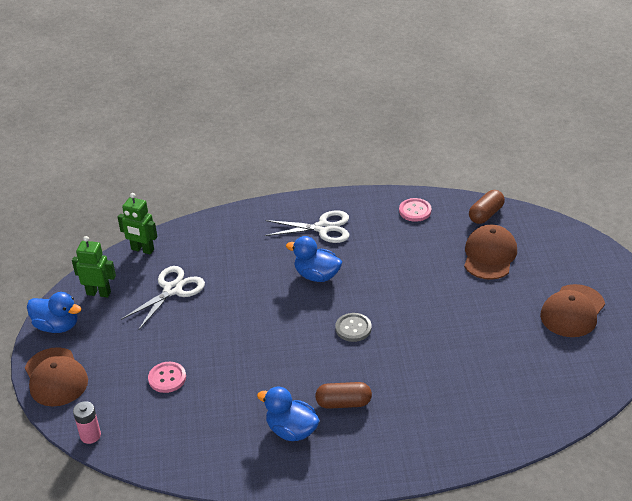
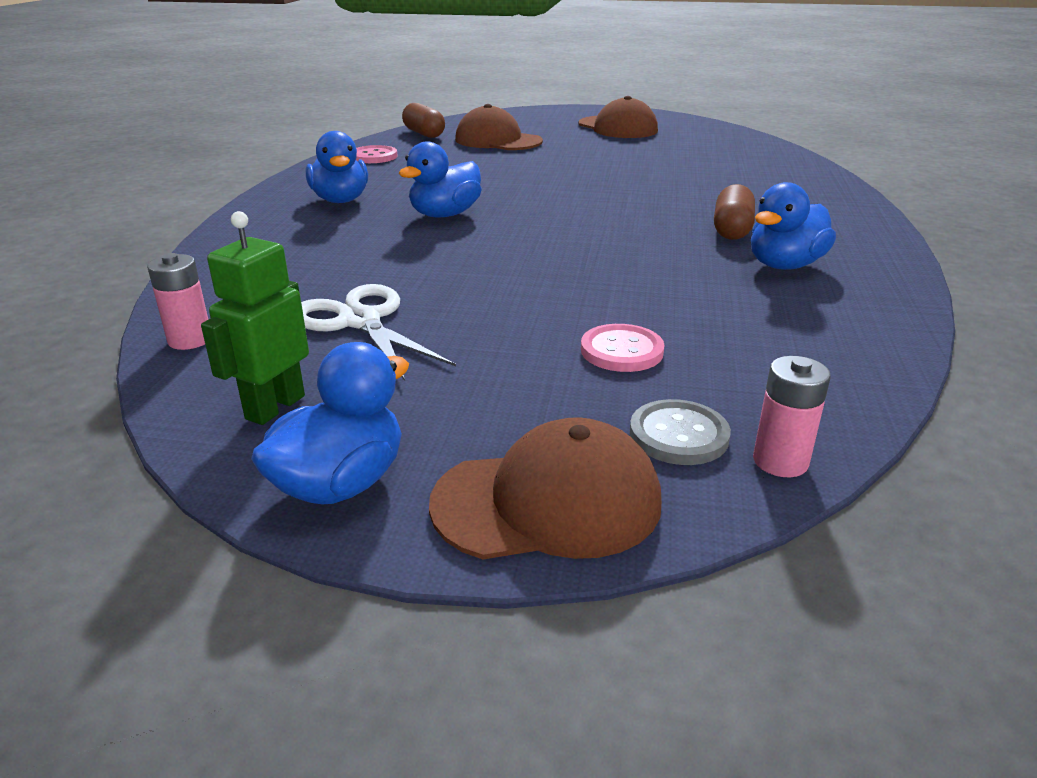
camera: 75 degrees left, 10 degrees down
green robot [118,193,157,254] -> pink battery [147,253,208,350]
white scissors [265,210,349,243] -> blue duck [306,131,368,203]
grey button [335,313,372,342] -> grey button moved to [630,399,731,465]

